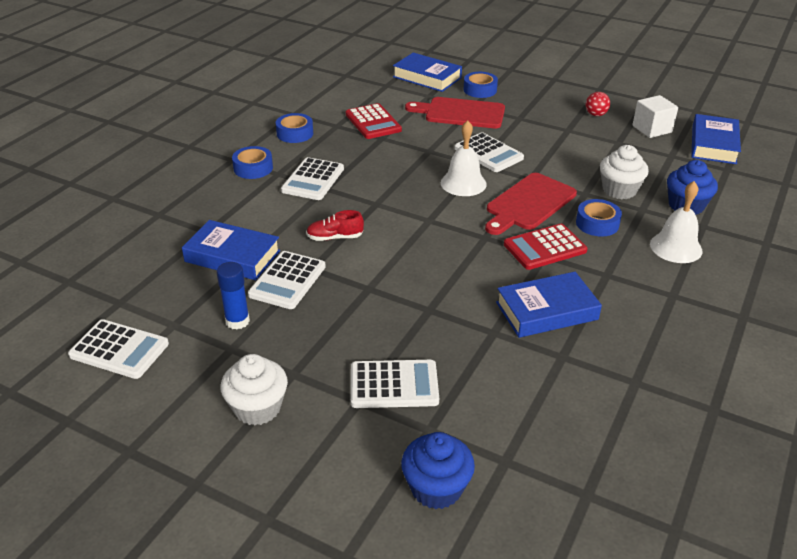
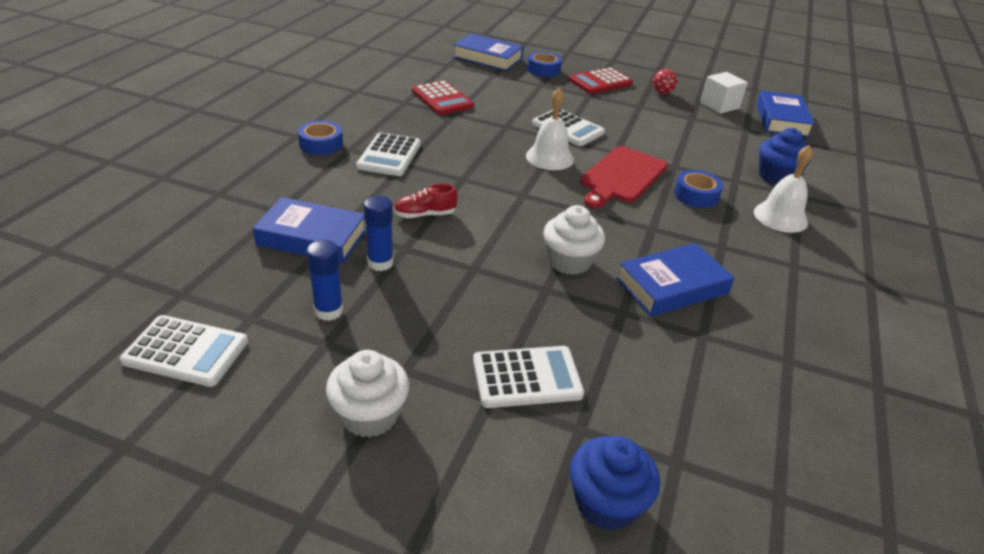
camera: 10 degrees left, 0 degrees up
white calculator [248,251,326,309] -> blue glue stick [364,196,394,271]
blue tape [276,113,313,143] -> none
red cutting board [405,97,505,128] -> none
red calculator [504,224,588,270] -> red calculator moved to [569,67,633,94]
white cupcake [600,145,649,199] -> white cupcake moved to [543,205,605,275]

